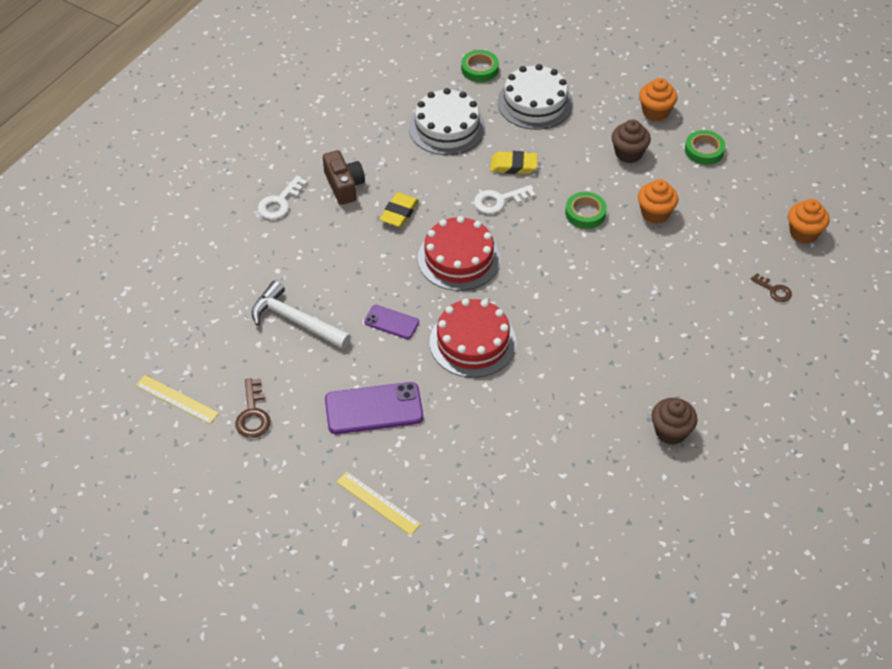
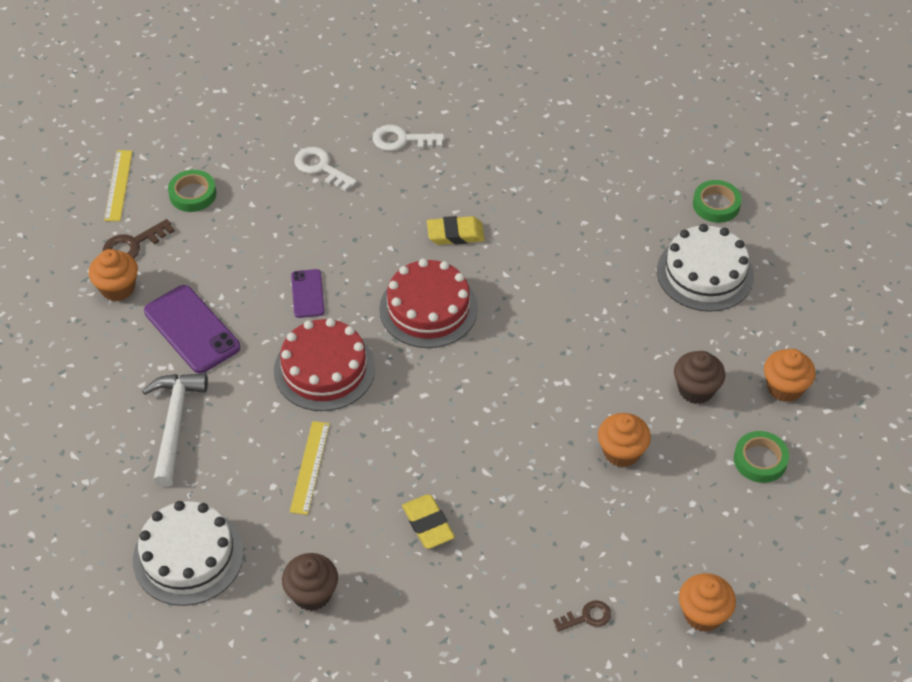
camera: 60 degrees right, 0 degrees up
white hammer [252,280,351,349] -> white hammer moved to [142,374,208,487]
brown camera [323,150,365,205] -> none
yellow ruler [336,472,421,535] -> yellow ruler moved to [290,421,330,515]
white cake [409,88,485,155] -> white cake moved to [133,501,244,606]
white key [474,185,536,214] -> white key moved to [294,147,357,191]
yellow eraser [490,151,538,174] -> yellow eraser moved to [402,494,455,549]
green tape [565,192,607,229] -> green tape moved to [168,170,216,212]
brown key [751,273,792,302] -> brown key turned 120 degrees counterclockwise [553,600,611,632]
none -> orange cupcake [89,249,138,301]

